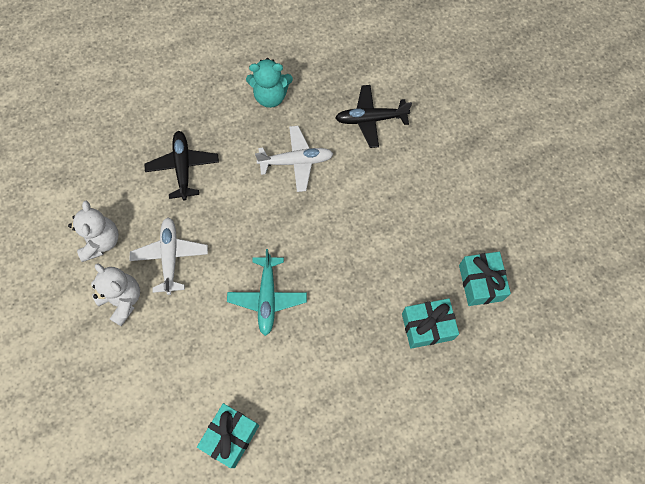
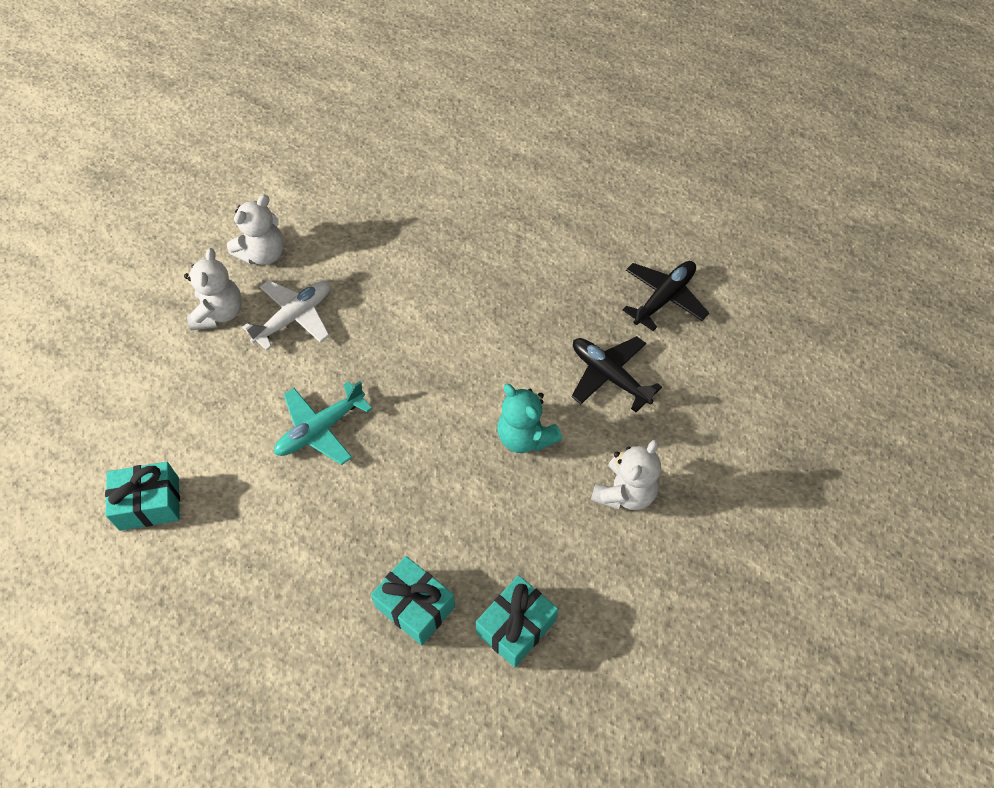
camera: 50 degrees right, 10 degrees down
black plane [144,131,219,200] -> black plane moved to [623,261,709,331]
turquoise teddy bear [246,58,293,108] -> turquoise teddy bear moved to [497,384,562,453]
white plane [255,126,333,192] -> none
none -> white teddy bear [591,440,661,510]

